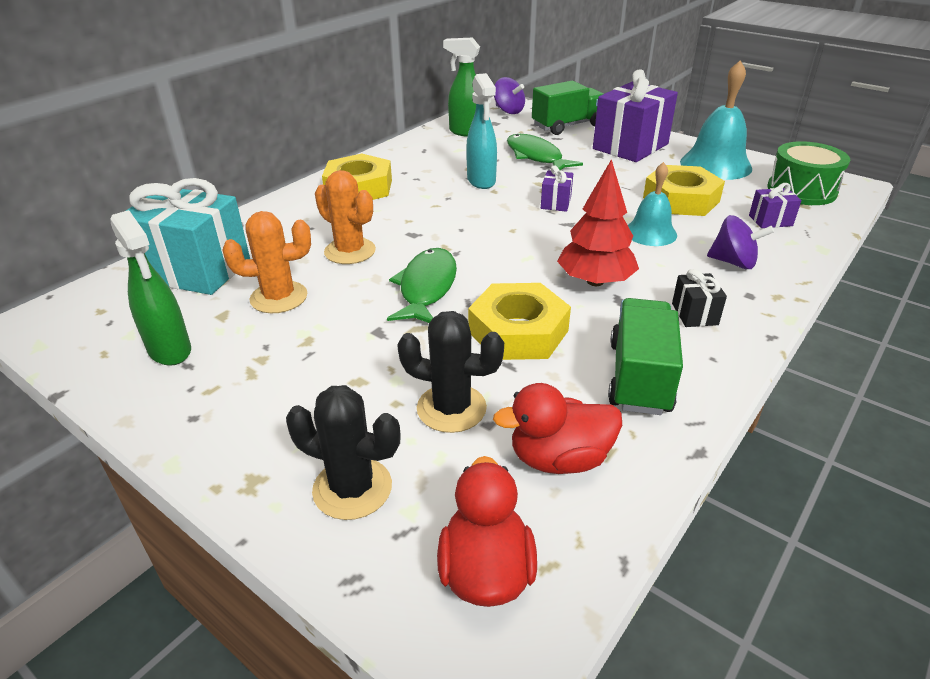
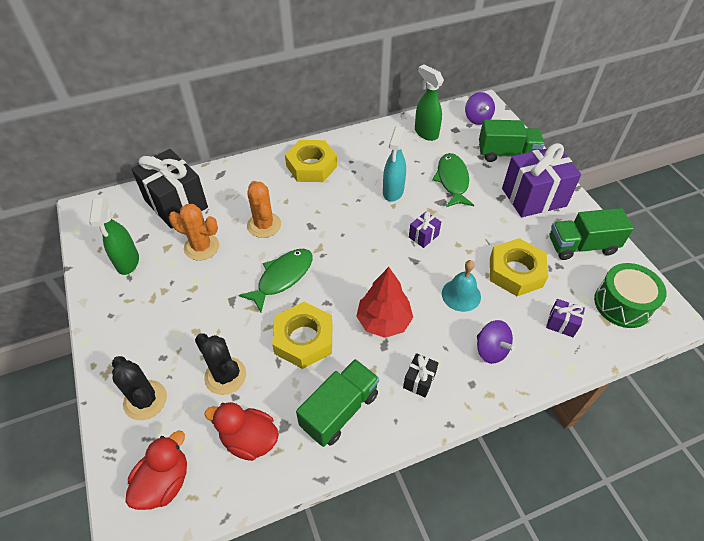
camera: 30 degrees right, 15 degrees up
turquoise gift [126,178,250,295] -> black gift [131,149,208,229]
turquoise bell [680,60,752,180] -> green truck [549,208,634,260]

